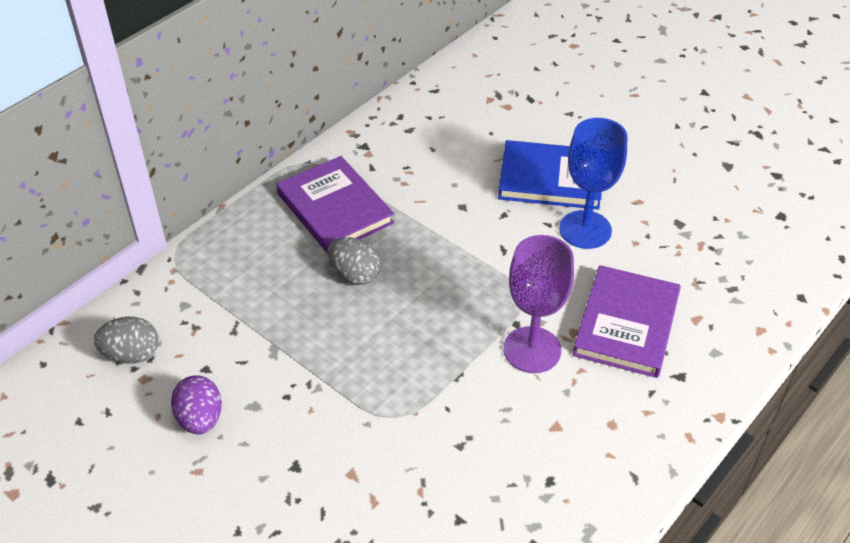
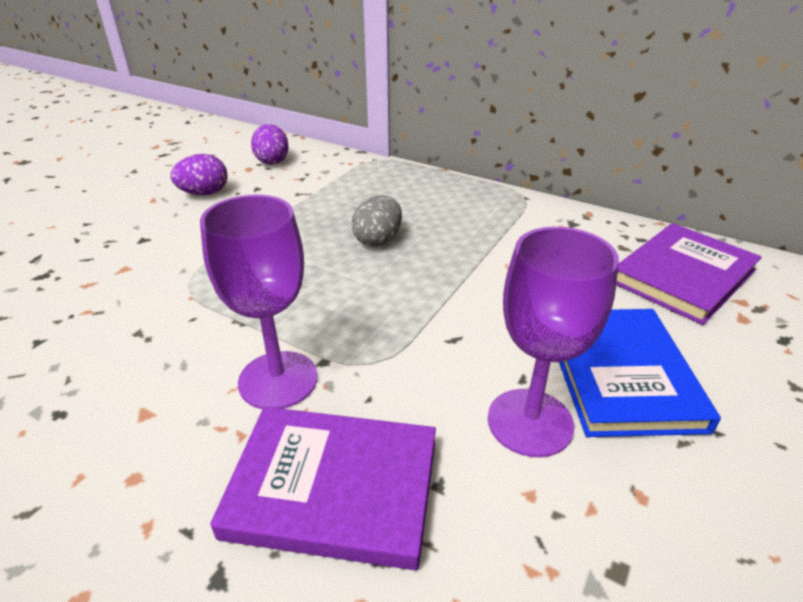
camera: 80 degrees right, 10 degrees down
grey egg [94,317,159,364] -> purple egg [251,124,289,165]
purple book [276,156,394,253] -> purple book moved to [616,223,762,325]
blue goblet [559,118,627,249] -> purple goblet [488,227,619,457]

